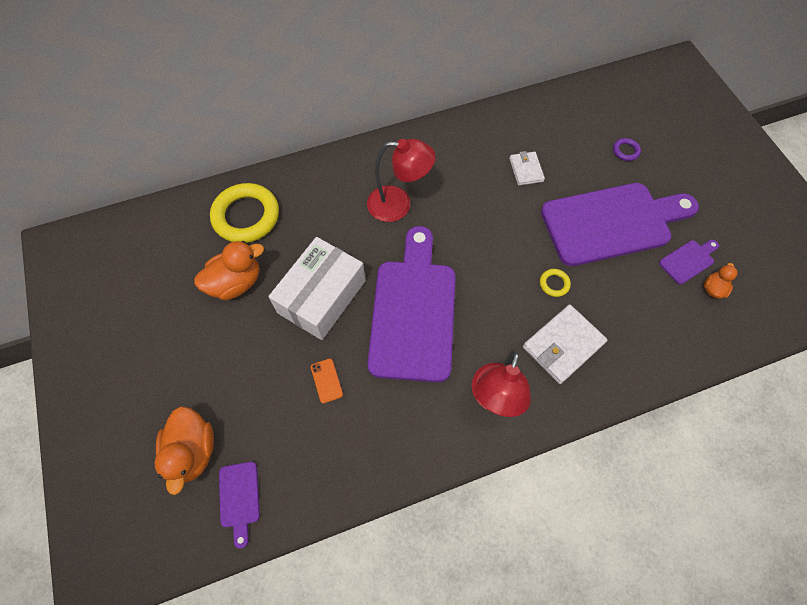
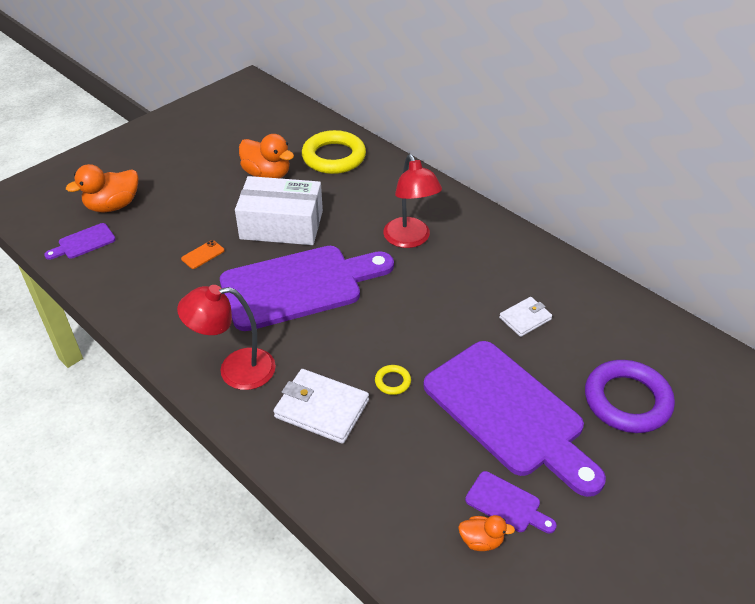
camera: 65 degrees right, 20 degrees down
purple ring [613,138,641,161] -> purple ring [585,360,675,433], size x2.35

